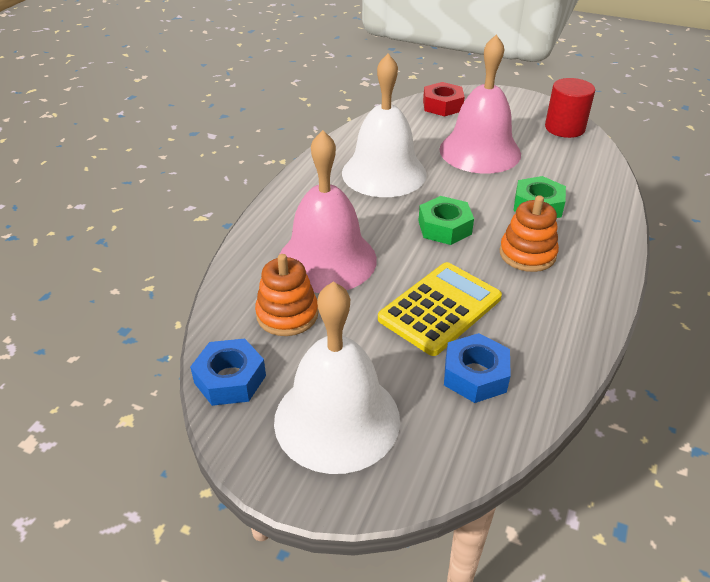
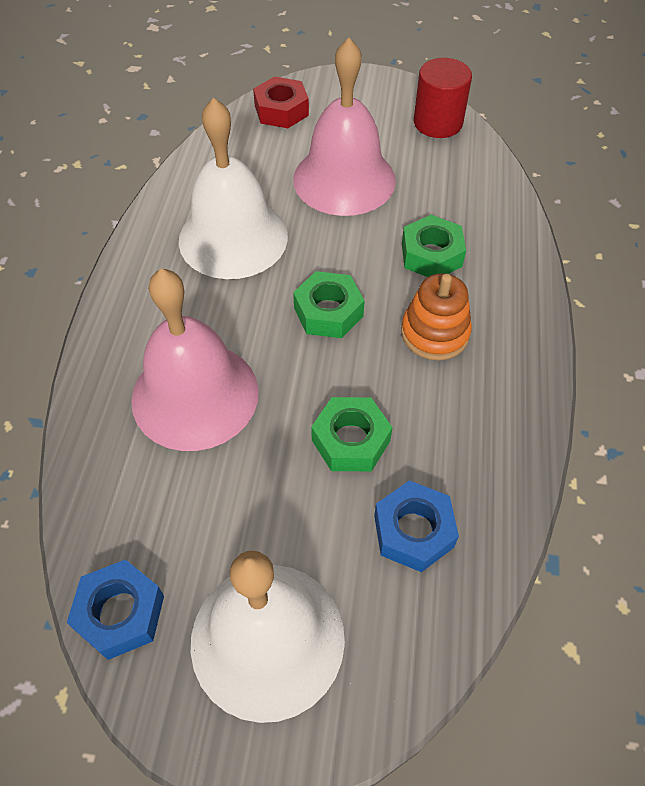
camera: 15 degrees left, 15 degrees up
orange stacking toy [255,254,318,336] -> none
yellow calculator [378,262,502,356] -> green nut [311,397,393,471]

